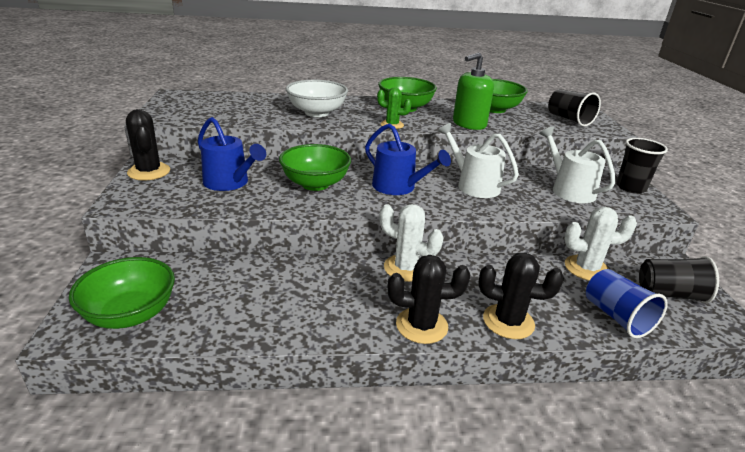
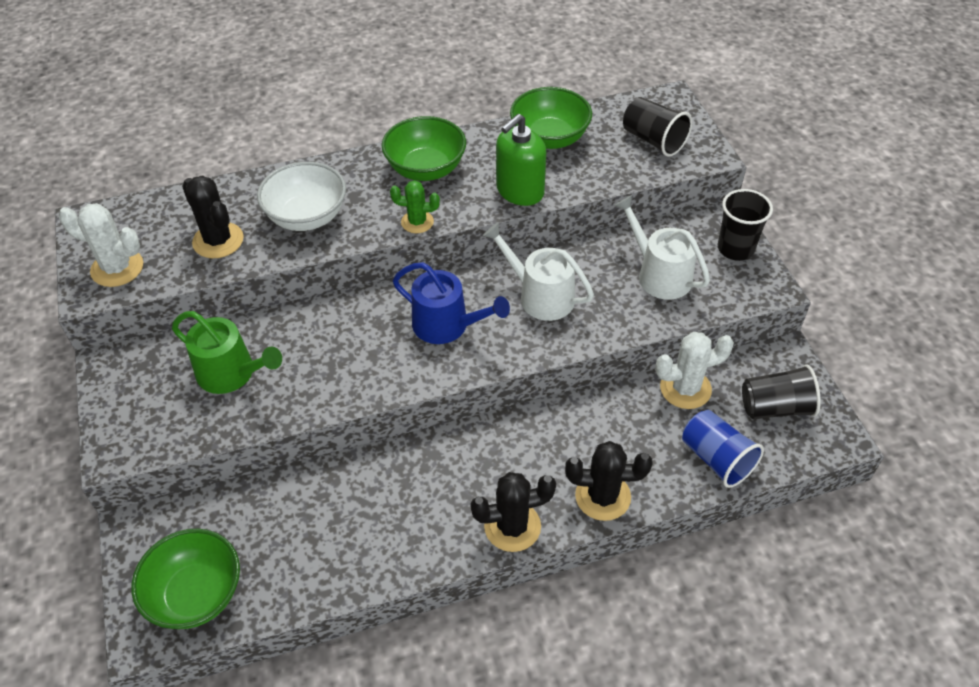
camera: 10 degrees left, 20 degrees up
black cactus [126,109,170,180] -> black cactus moved to [182,175,244,258]
blue watering can [198,117,266,191] -> green watering can [172,311,282,394]
green bowl [279,144,351,191] -> none
white cactus [380,204,444,282] -> white cactus moved to [59,203,143,287]

